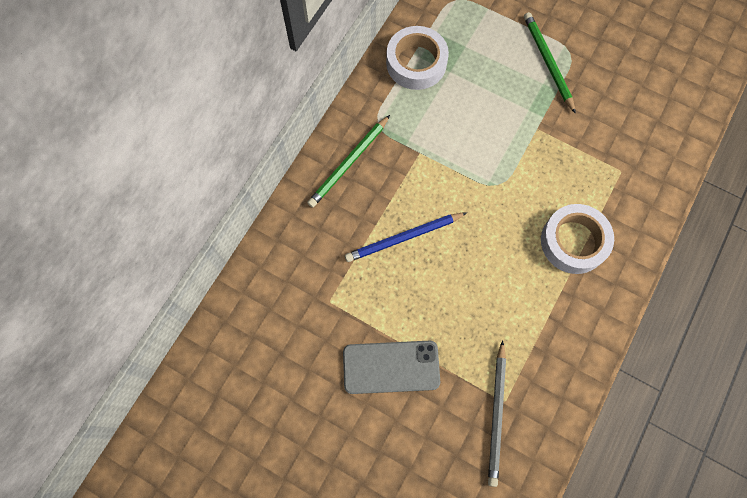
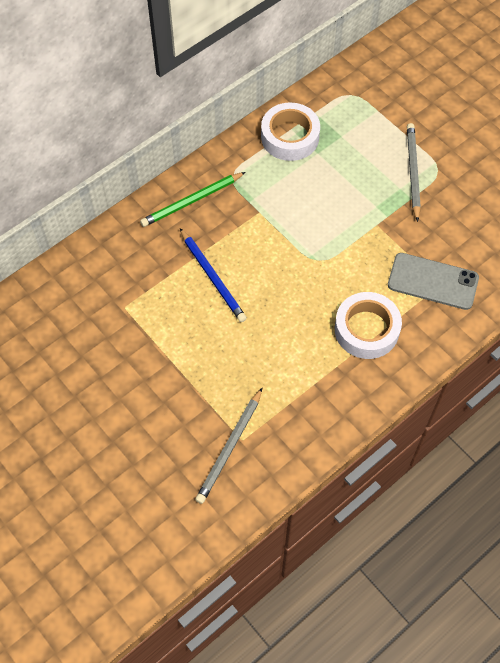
camera: 20 degrees right, 10 degrees down
grey phone [343,341,440,394] -> grey phone moved to [388,253,479,310]
blue pencil [345,212,467,262] -> blue pencil turned 120 degrees counterclockwise [180,228,247,322]
green pencil [524,12,576,114] -> grey pencil [407,123,421,222]

